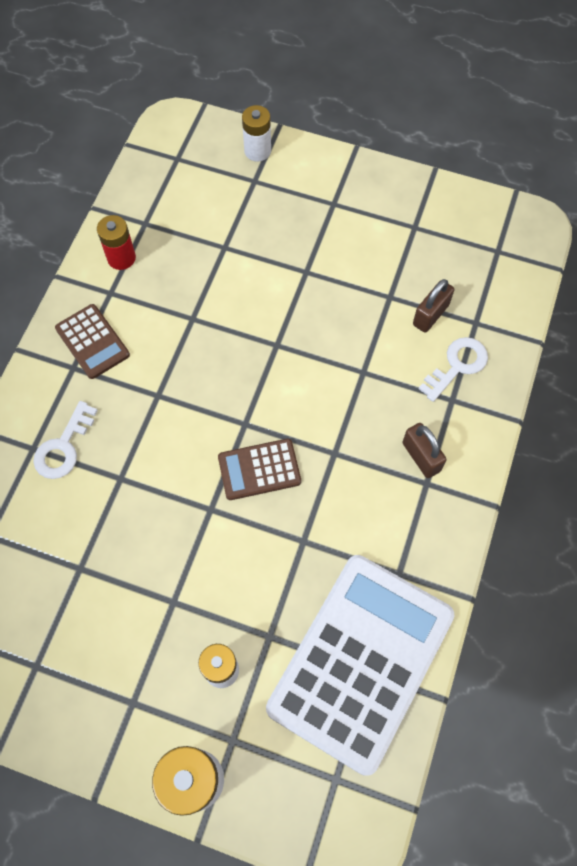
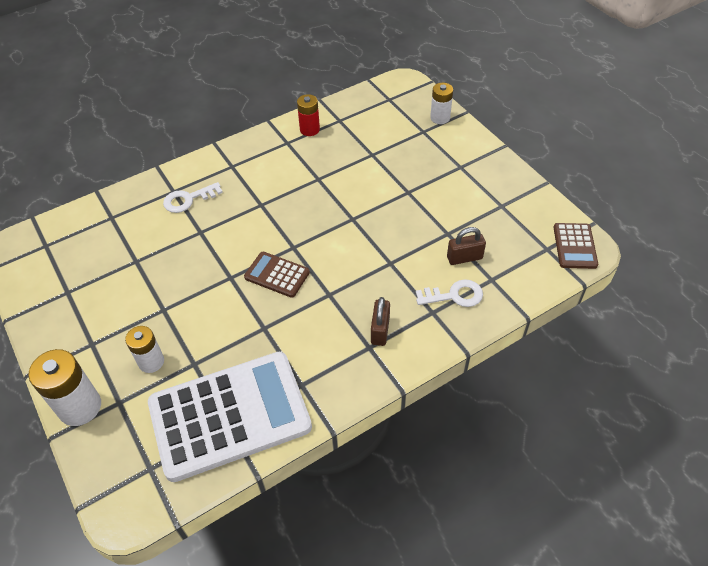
camera: 40 degrees right, 15 degrees down
brown calculator [55,304,130,379] -> brown calculator moved to [554,223,598,269]

